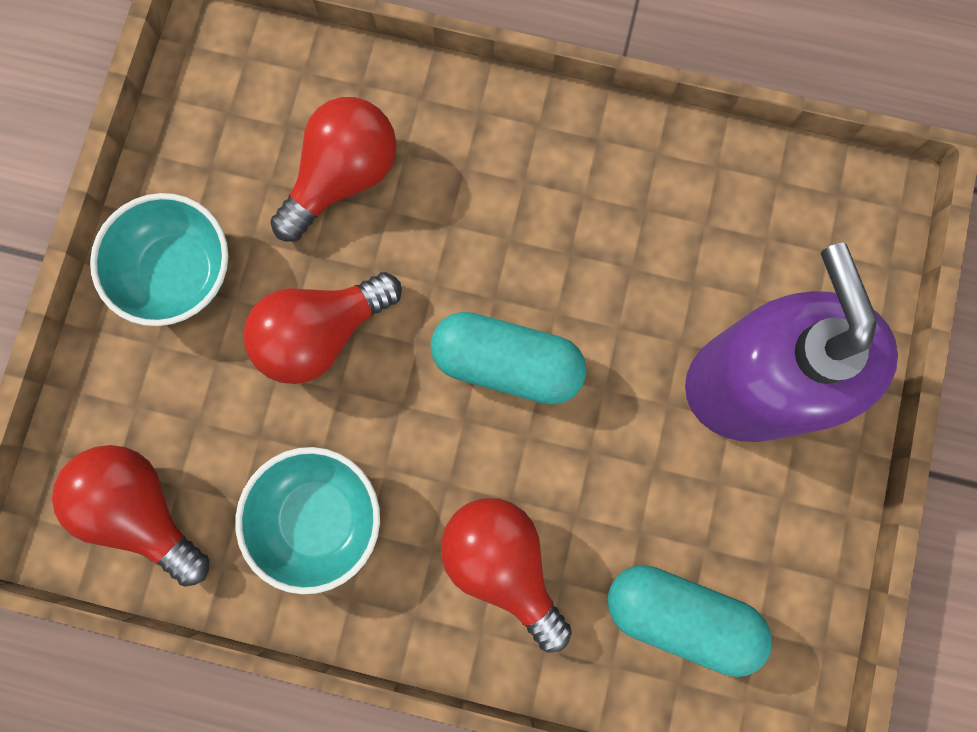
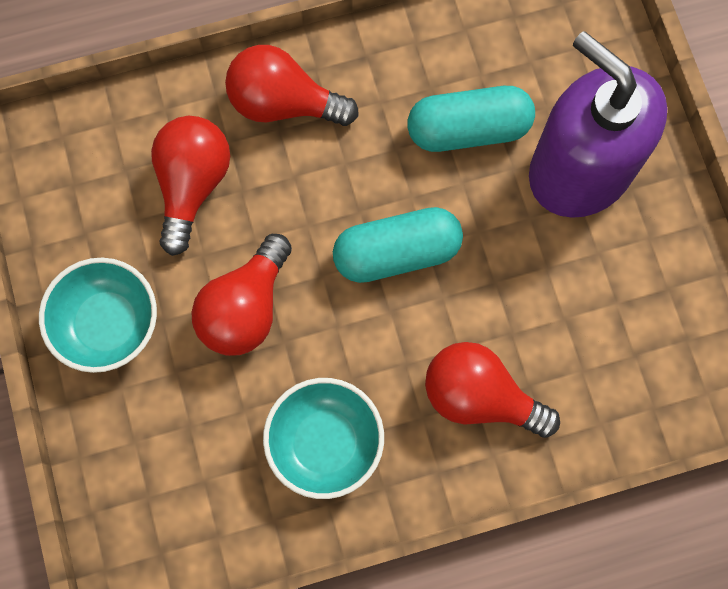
camera: 30 degrees left, 5 degrees down
red light bulb [52,445,210,587] -> red light bulb moved to [225,45,359,126]
turquoise capsule [608,565,772,677] -> turquoise capsule moved to [408,86,535,152]

